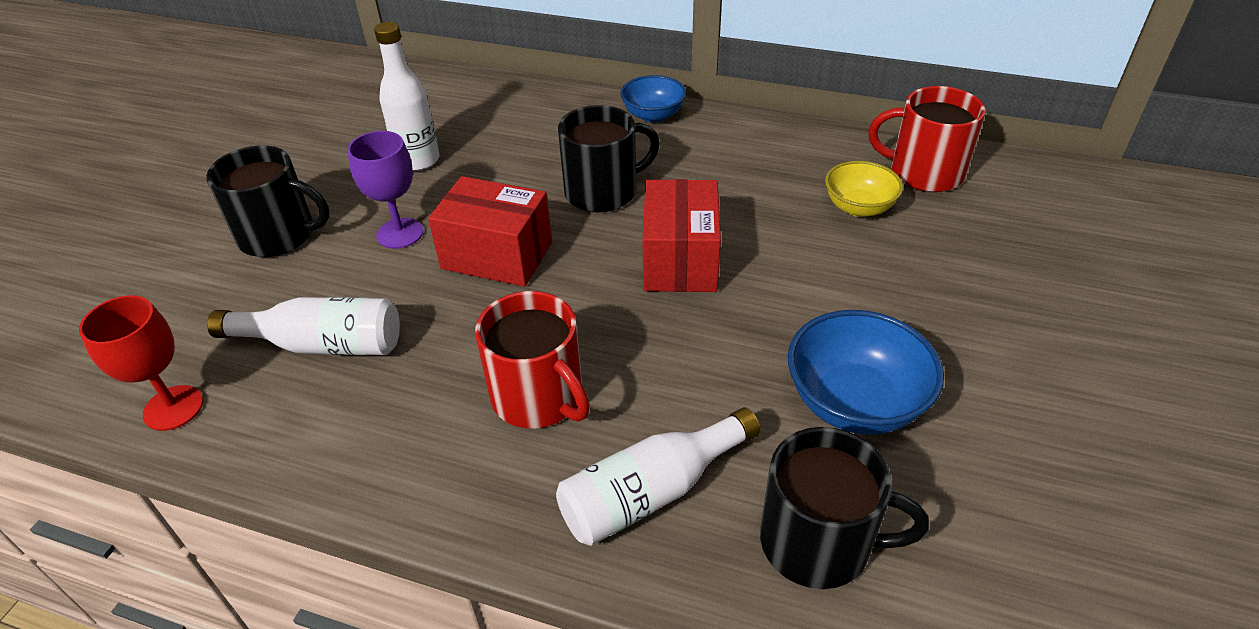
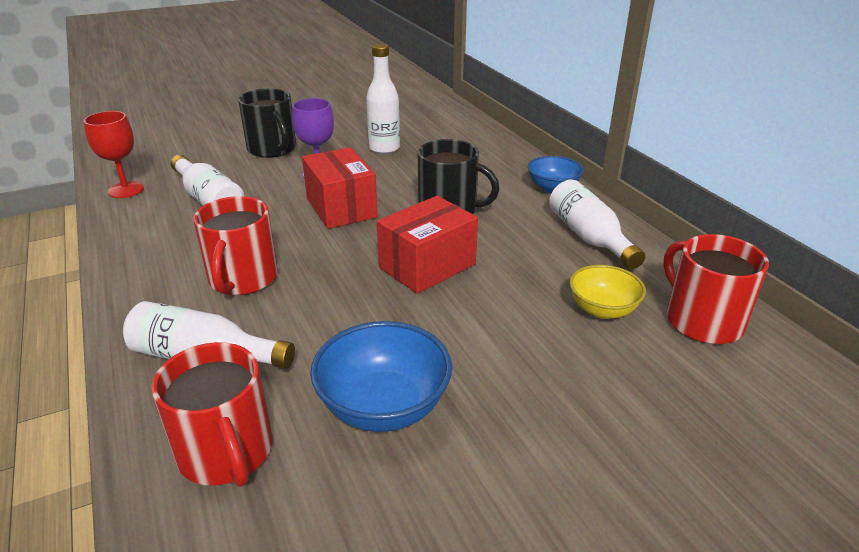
camera: 45 degrees right, 10 degrees down
black mug [760,427,929,589] -> red mug [151,342,272,487]
none -> white bottle [549,180,645,269]

